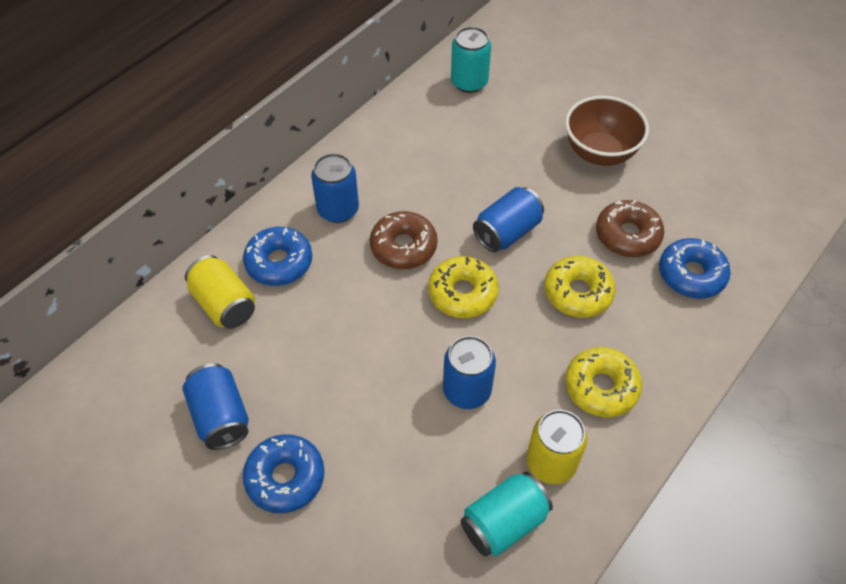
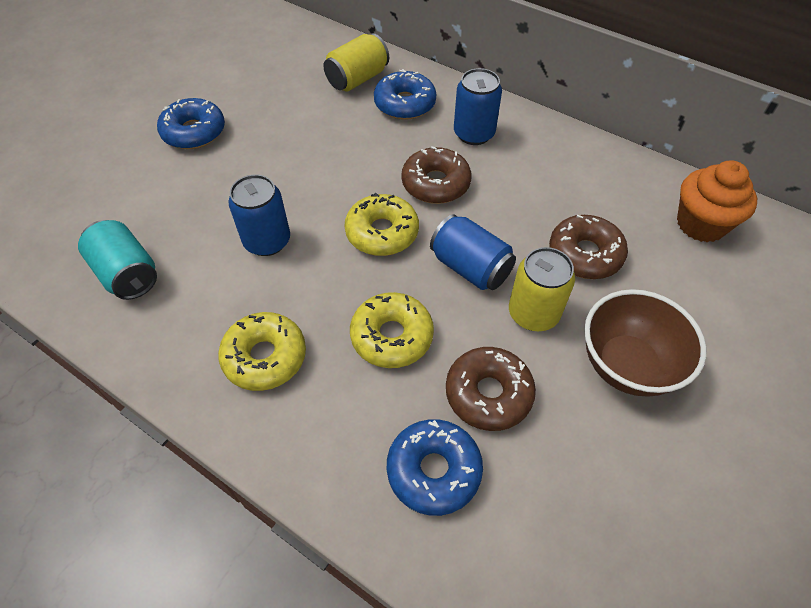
camera: 85 degrees right, 0 degrees up
blue can [183,363,249,450] -> none
turquoise can [451,27,491,93] -> orange cupcake [677,160,757,242]
yellow can [526,410,588,484] -> yellow can moved to [509,247,575,331]
none -> brown donut [549,214,628,279]

